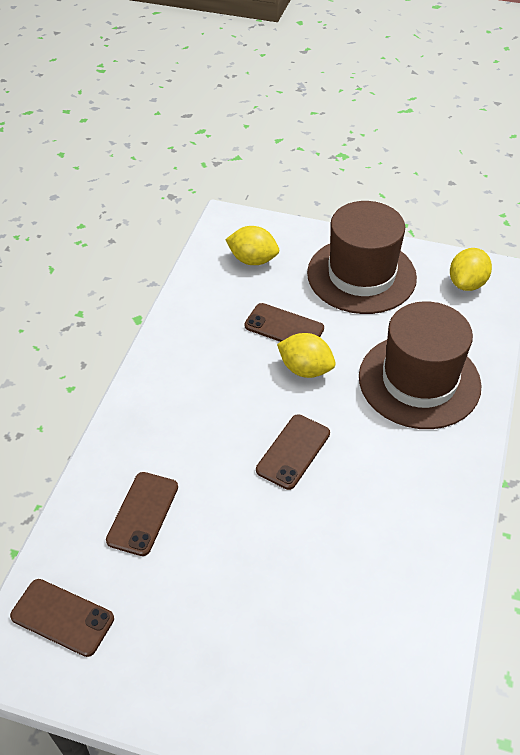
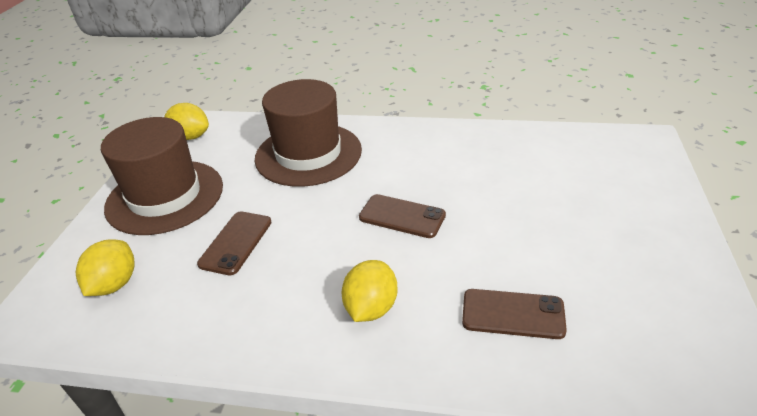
camera: 95 degrees left, 10 degrees down
brown phone [10,579,114,657] -> none
yellow lemon [277,333,336,378] -> yellow lemon moved to [342,260,398,322]

